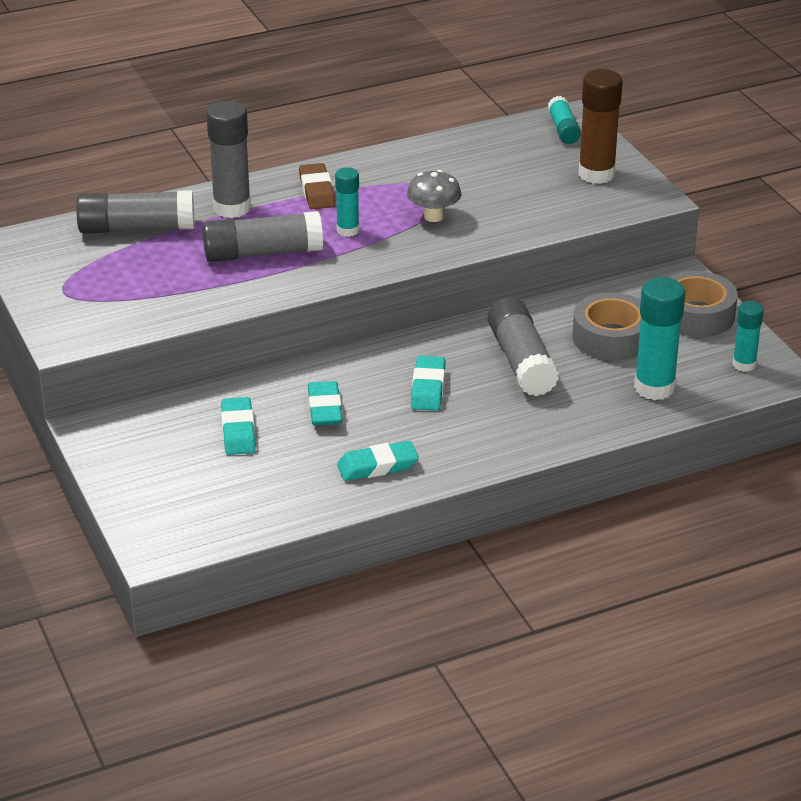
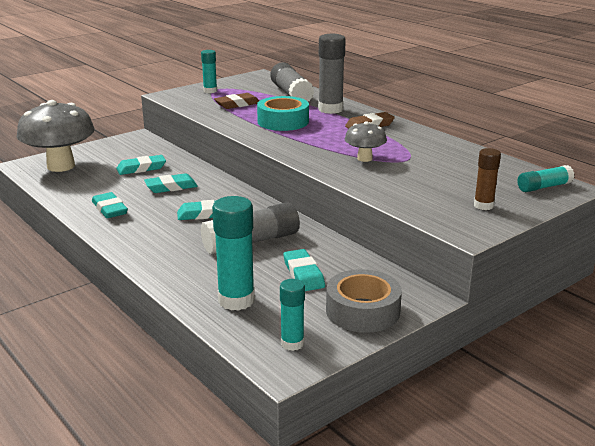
camera: 75 degrees right, 10 degrees down
grey glue stick [202,211,323,262] -> turquoise tape [257,96,309,131]
turquoise glue stick [335,167,359,237] -> turquoise glue stick moved to [201,50,217,93]
grey tape [572,293,641,361] -> turquoise eraser [283,249,325,291]
brown glue stick [578,69,623,184] -> brown glue stick [474,148,501,210], size x0.59
none -> grey mushroom [17,100,95,172]
none -> brown eraser [214,93,259,109]

